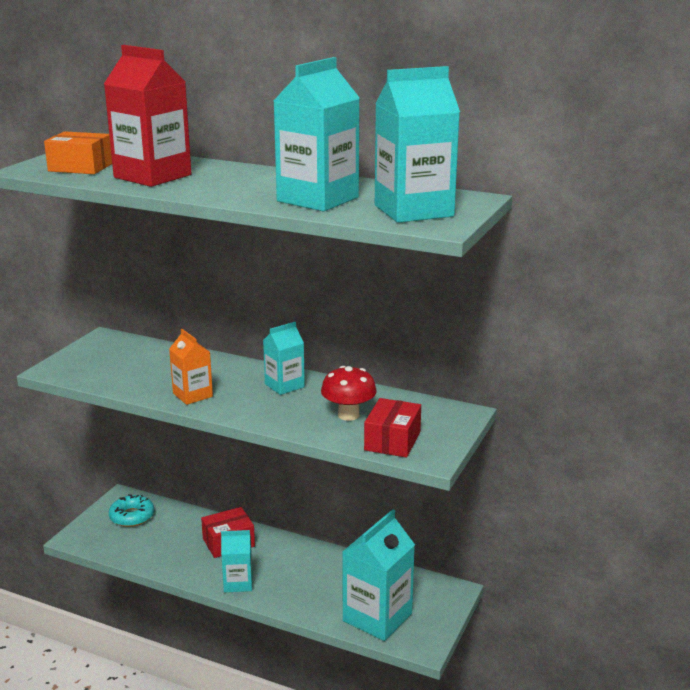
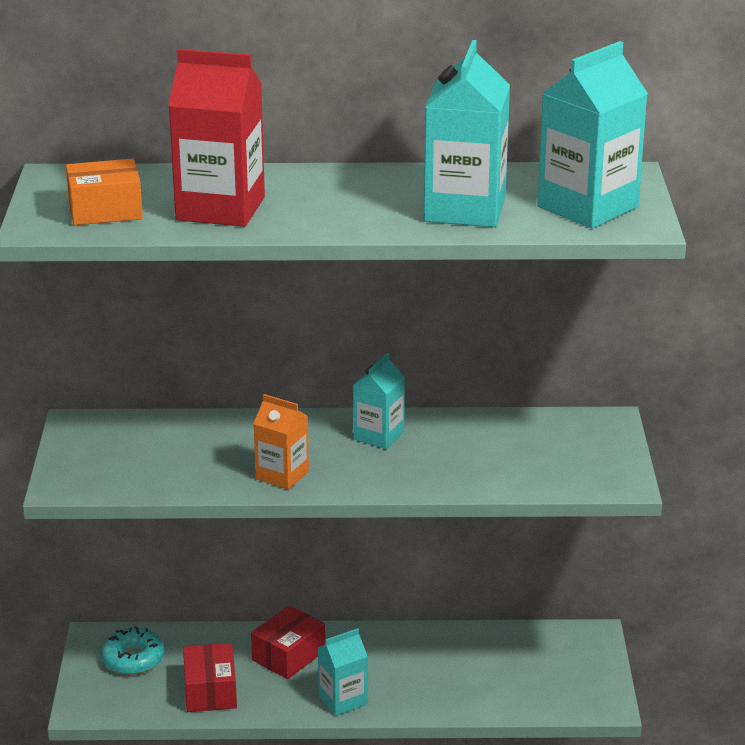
camera: 25 degrees left, 5 degrees up
red mushroom [321,366,377,421] -> none
turquoise carton [342,509,415,641] -> none
red box [364,398,421,458] -> red box moved to [183,643,237,712]

